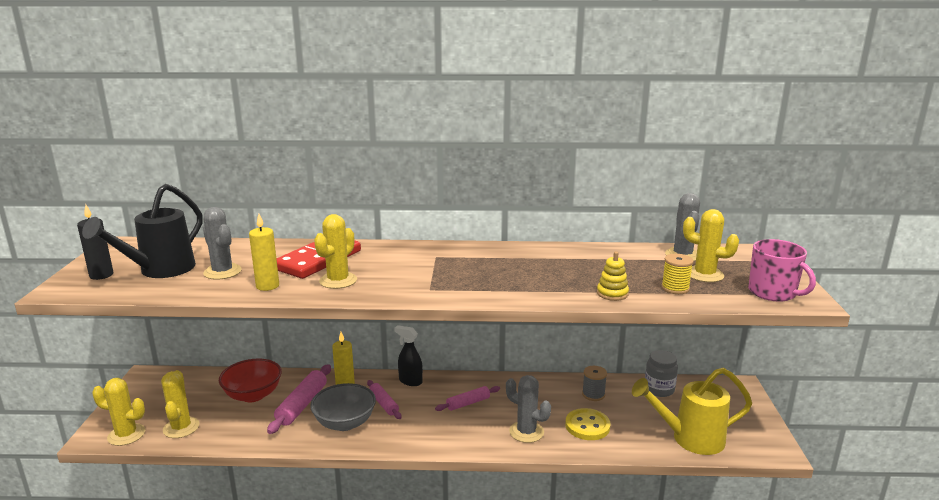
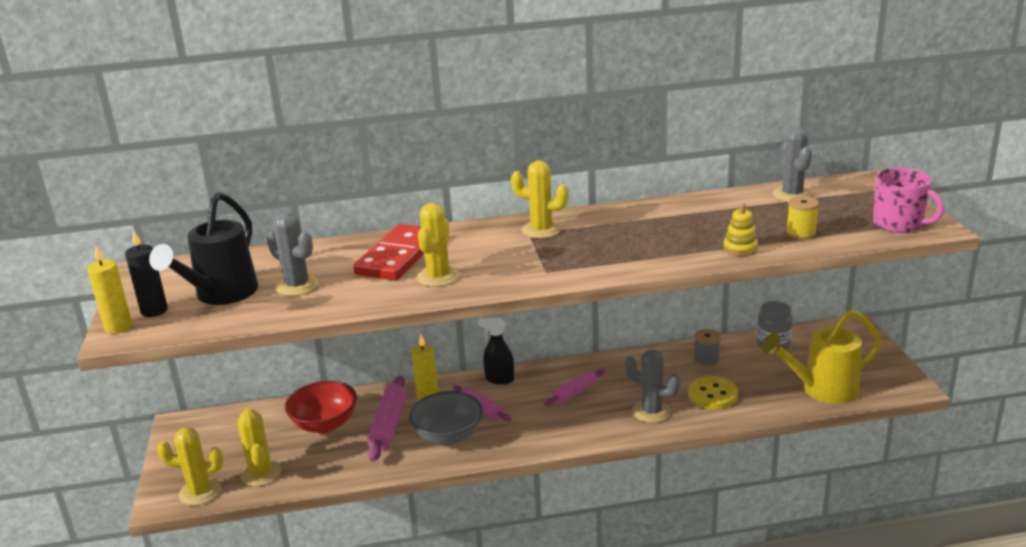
camera: 10 degrees left, 5 degrees up
yellow candle [249,214,279,291] -> yellow candle moved to [87,246,132,334]
yellow cactus [683,209,739,282] -> yellow cactus moved to [511,160,569,239]

